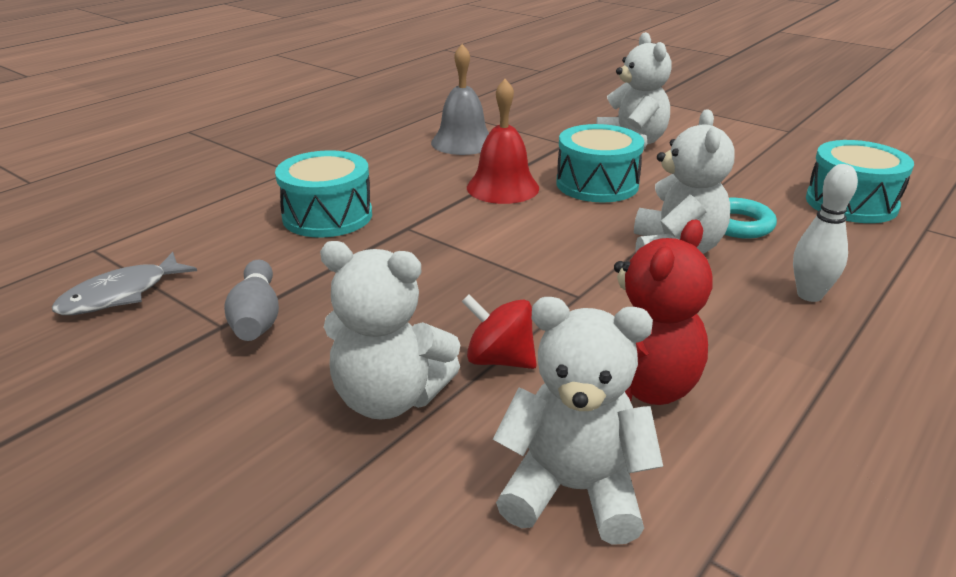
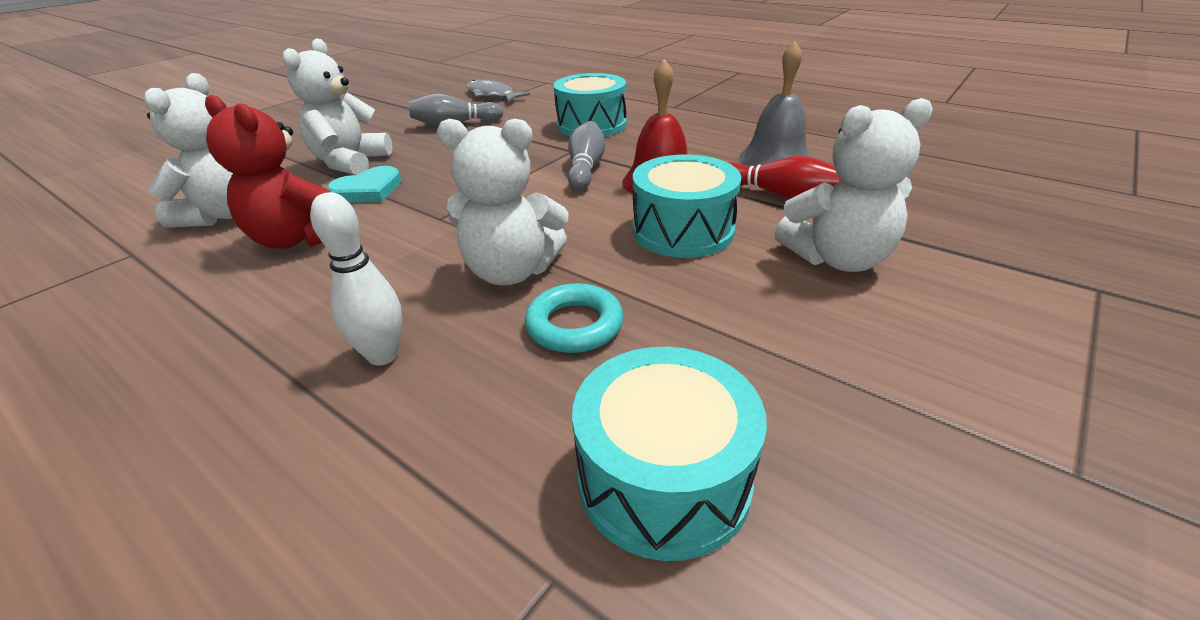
camera: 90 degrees right, 5 degrees up
red spinning top [462,295,537,369] -> turquoise heart [327,166,401,203]
none -> grey bowling pin [568,121,605,191]
none -> red bowling pin [729,156,842,199]

